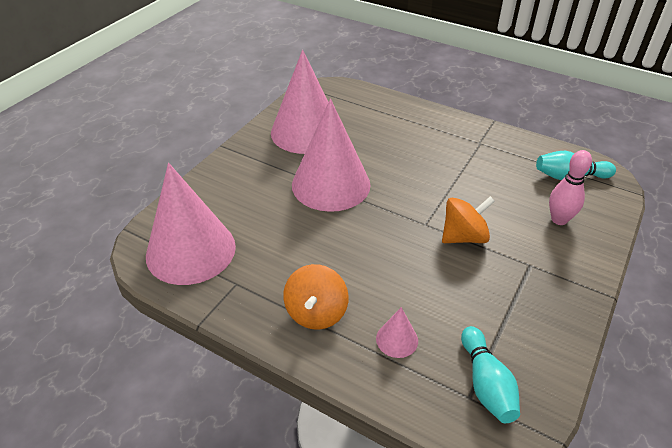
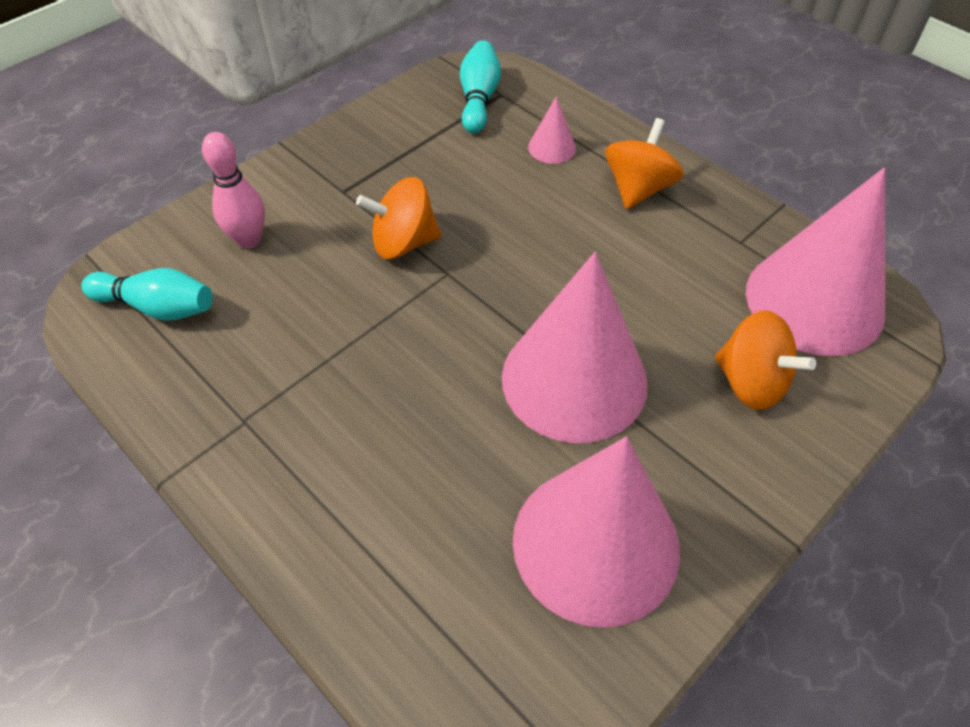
camera: 165 degrees left, 10 degrees up
none -> orange spinning top [715,310,816,410]

